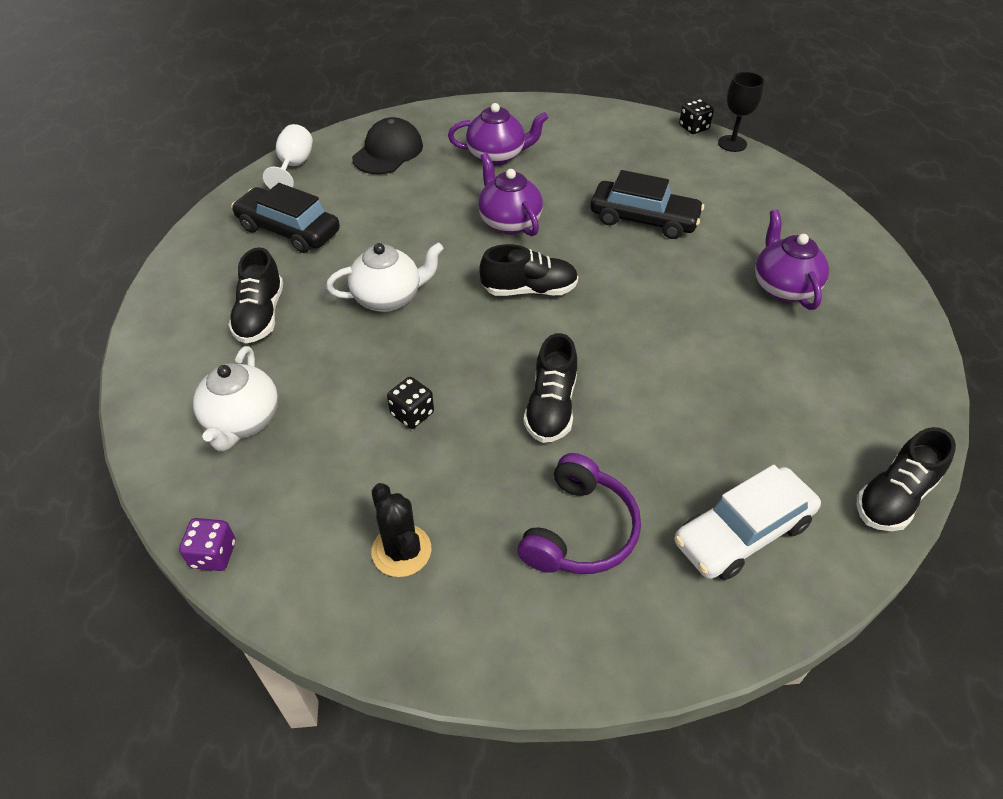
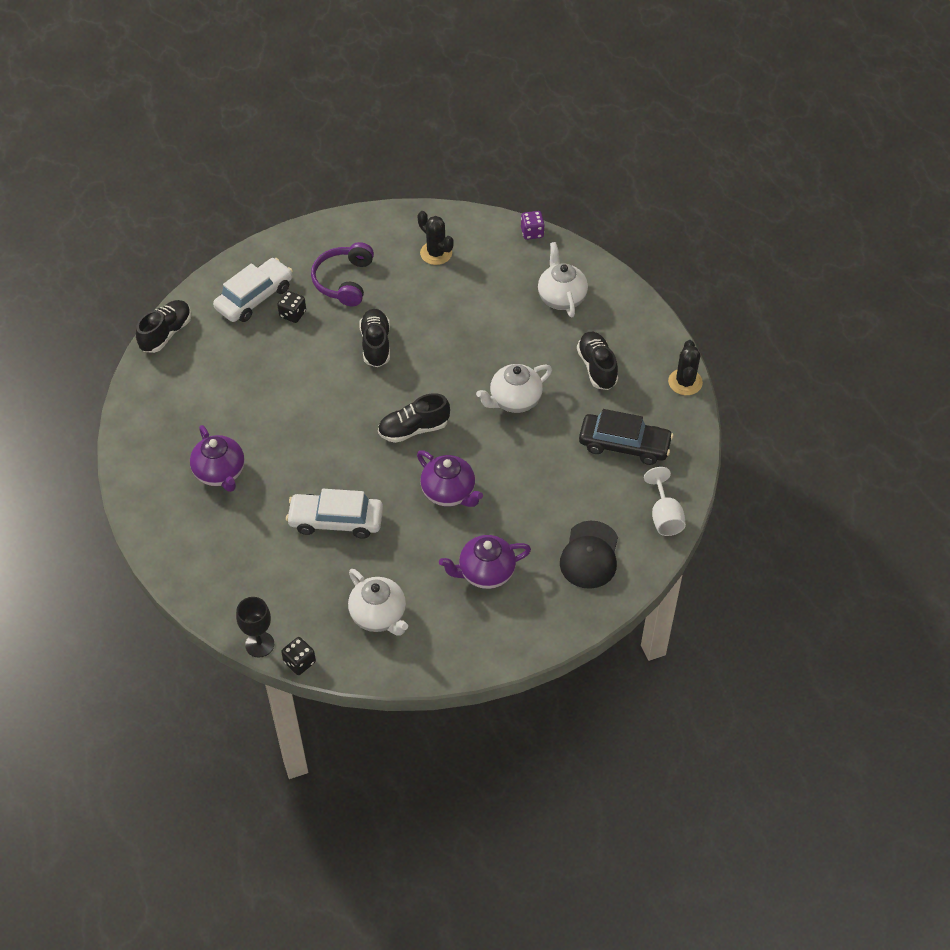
camera: 165 degrees right, 5 degrees up
black dice [387,377,434,429] -> black dice moved to [277,291,306,323]
black car [590,170,704,239] -> white car [286,489,383,539]
none -> white teapot [348,569,408,636]
none -> black cactus [668,340,703,395]

